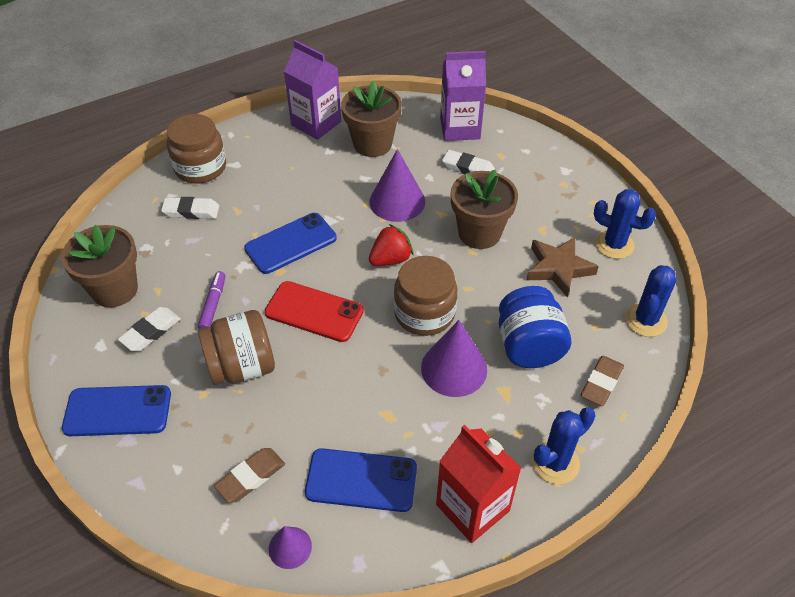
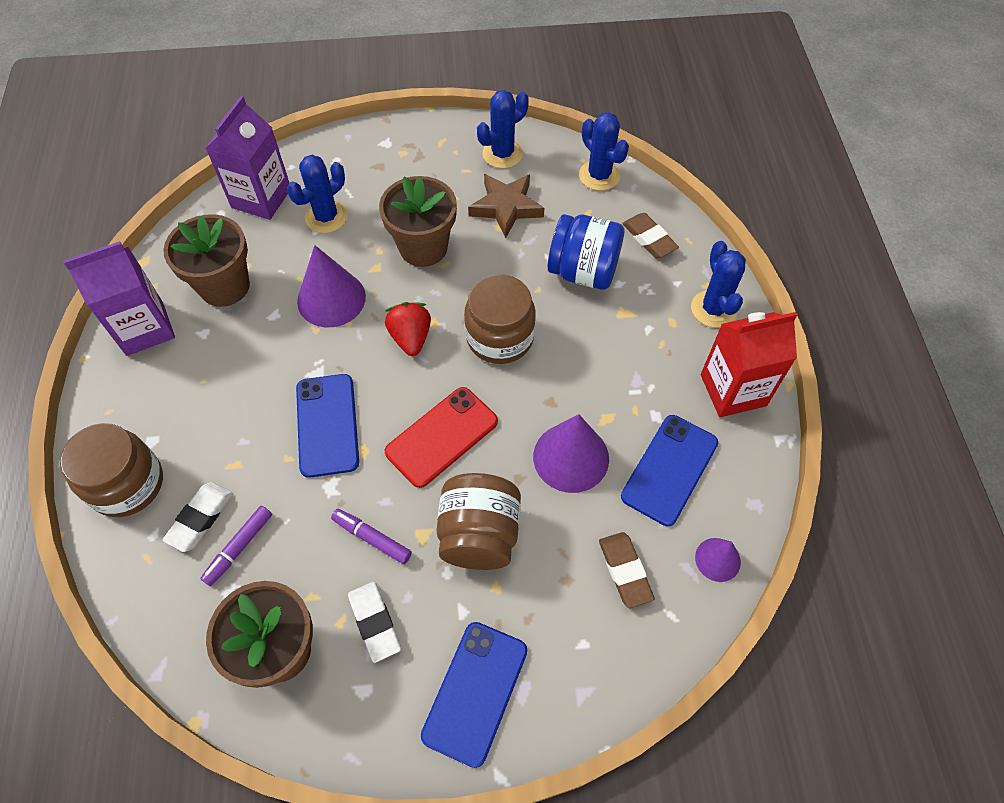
camera: 65 degrees left, 10 degrees up
purple cone [421,320,487,397] -> purple cone moved to [533,414,609,493]
white eraser [442,150,495,174] -> blue cactus [287,155,348,233]
none -> purple marker [200,506,272,586]

